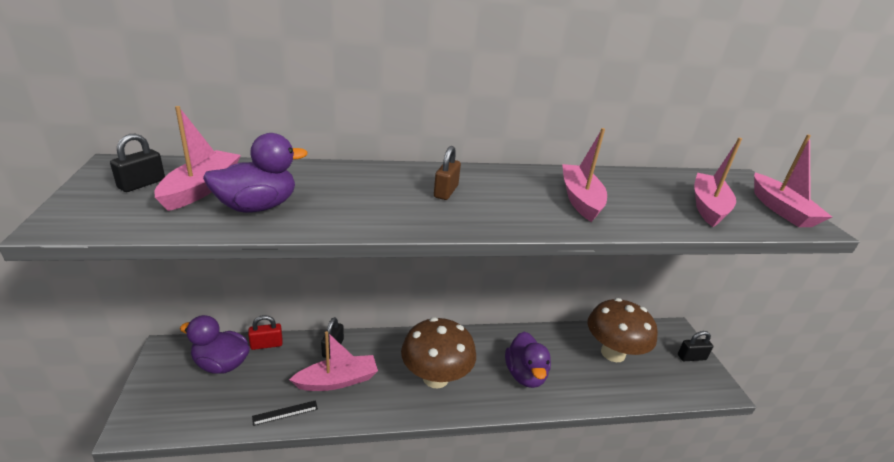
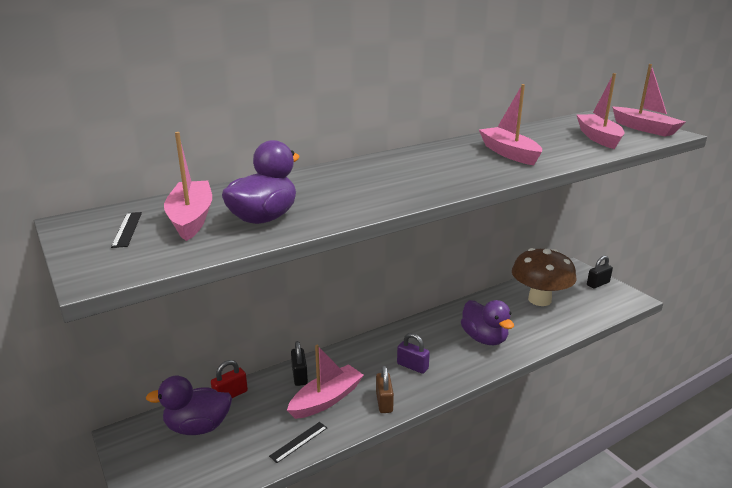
camera: 20 degrees left, 5 degrees down
black padlock [110,134,165,192] -> black ruler [111,212,142,248]
brown mushroom [401,317,476,389] -> purple padlock [397,333,430,374]
brown padlock [434,146,461,200] -> brown padlock moved to [376,366,394,413]

